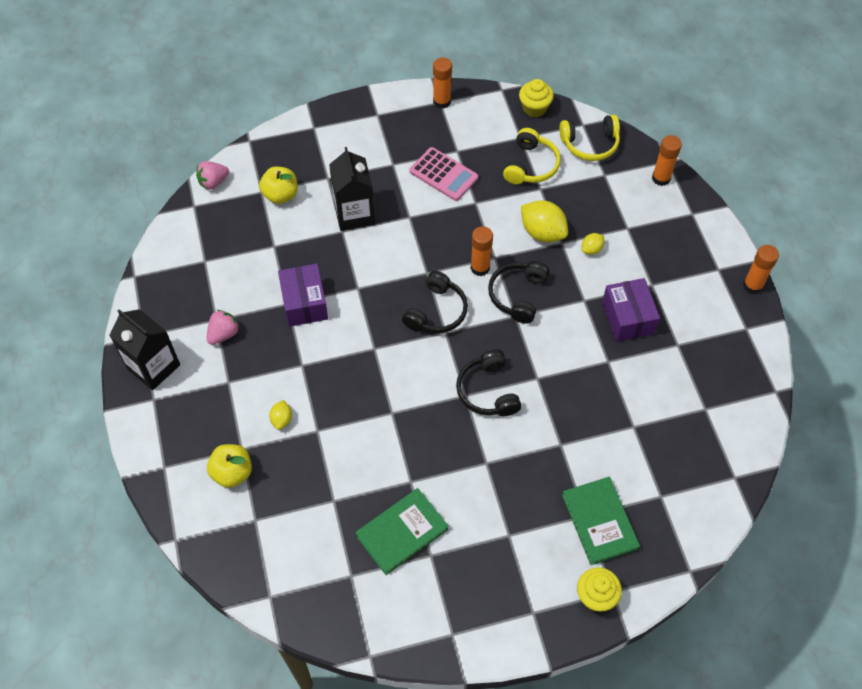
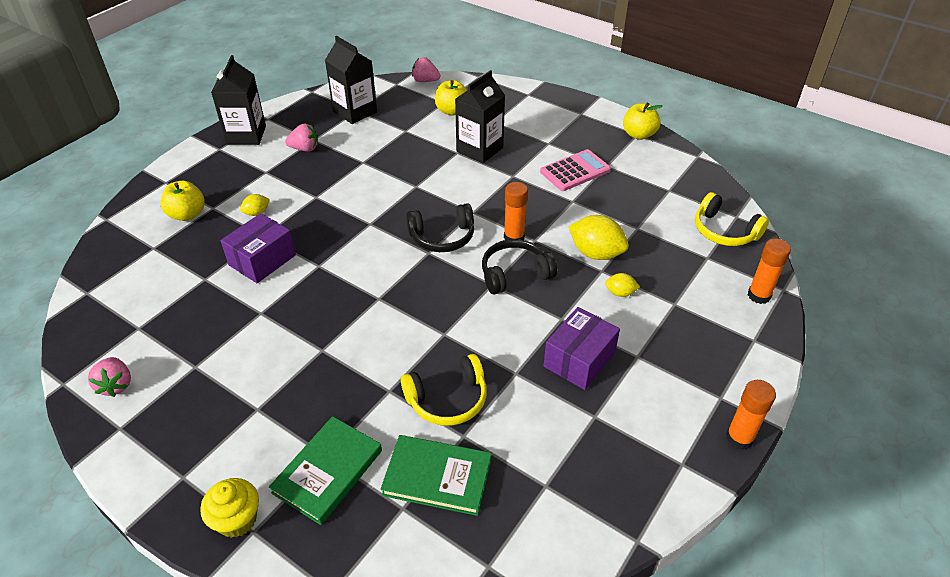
camera: 50 degrees right, 15 degrees down
purple box [278,264,328,327] -> purple box moved to [221,213,296,283]
green book [355,488,449,575] -> green book moved to [380,435,492,516]
pink calculator [409,147,478,201] -> pink calculator turned 120 degrees counterclockwise [540,149,611,191]
orange glue stick [433,57,452,109] -> yellow apple [623,103,662,140]
black headphones [456,349,522,416] -> none
yellow headphones [503,128,561,184] -> yellow headphones moved to [401,354,487,426]
yellow cupcake [519,79,554,117] -> none
yellow lemon [521,200,568,243] -> yellow lemon turned 60 degrees counterclockwise [568,215,629,260]
none -> pink strawberry [88,357,131,397]
none -> black carton [325,36,377,124]

